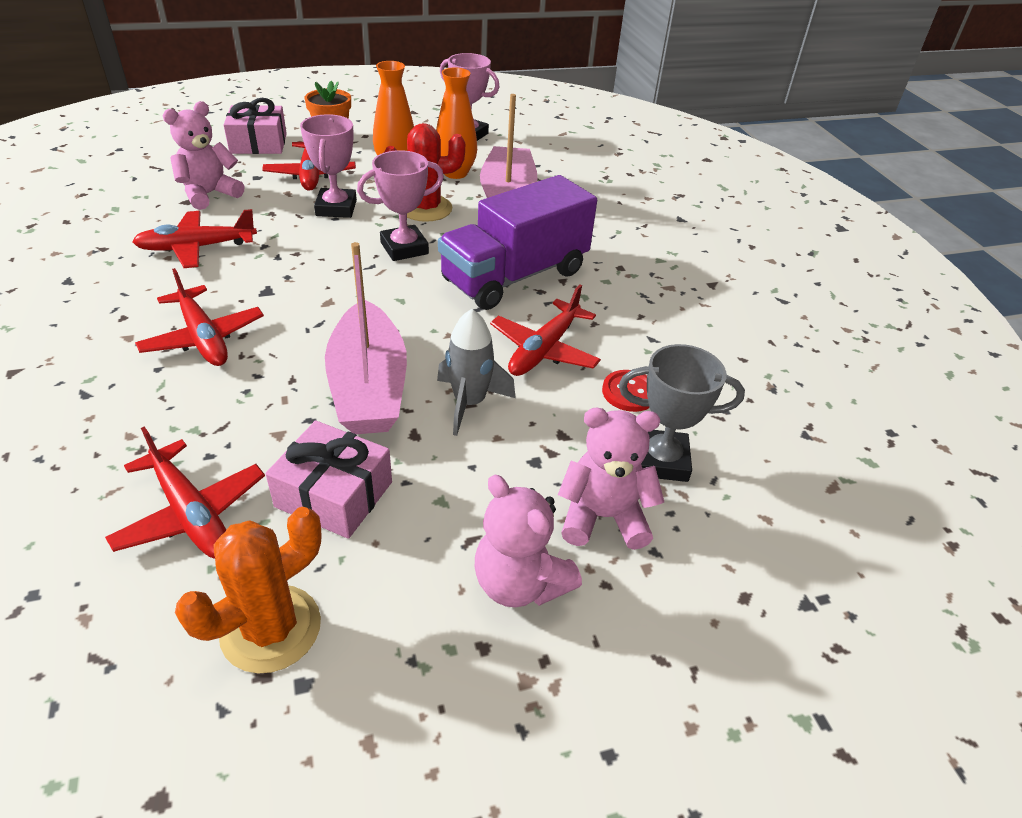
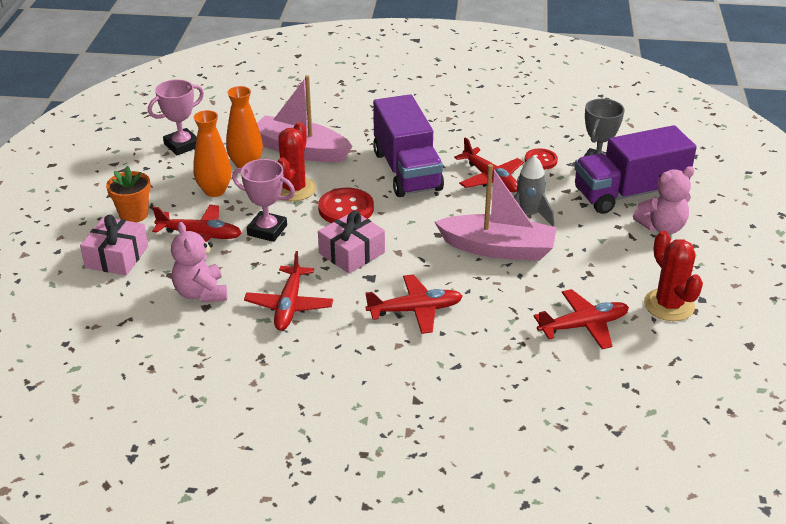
camera: 65 degrees left, 5 degrees down
orange cactus [175,507,322,674] -> red cactus [644,231,703,321]
pink gift [266,420,392,539] -> pink gift moved to [318,211,385,274]
pink trophy [357,150,444,261] -> red button [318,188,374,223]
pink teddy bear [558,408,664,550] -> purple truck [574,125,697,214]

